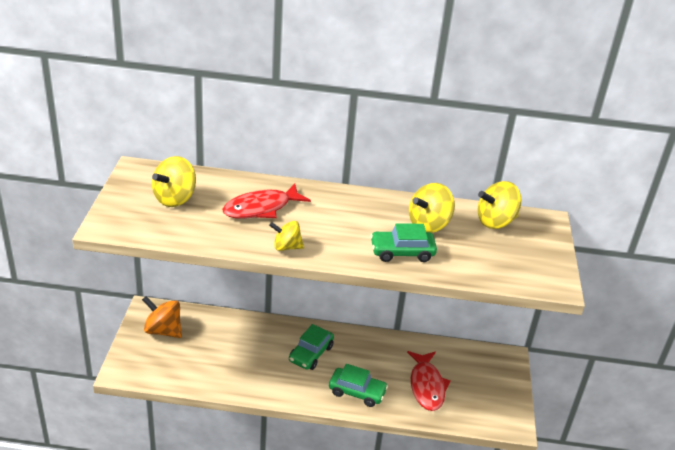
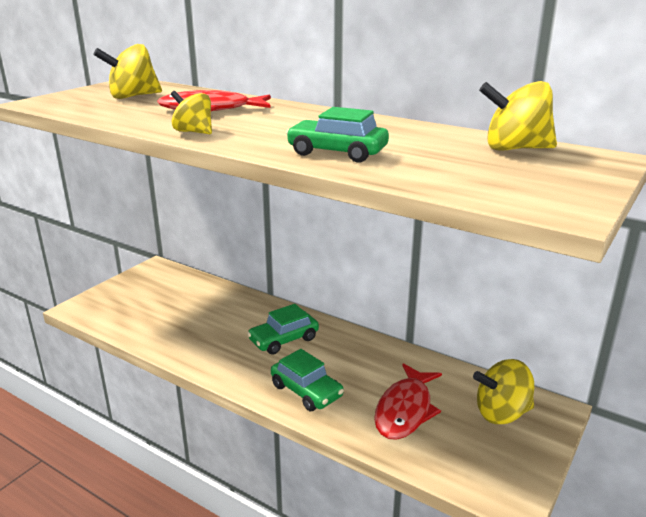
camera: 30 degrees right, 10 degrees down
orange spinning top [142,296,182,338] -> none
yellow spinning top [409,183,455,233] -> yellow spinning top moved to [473,359,534,424]

